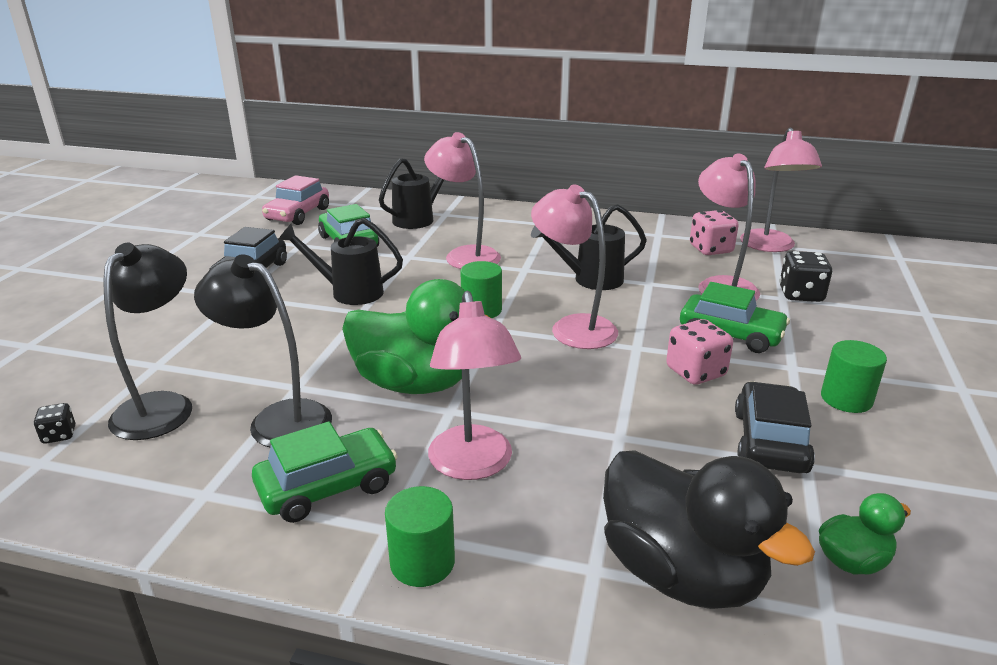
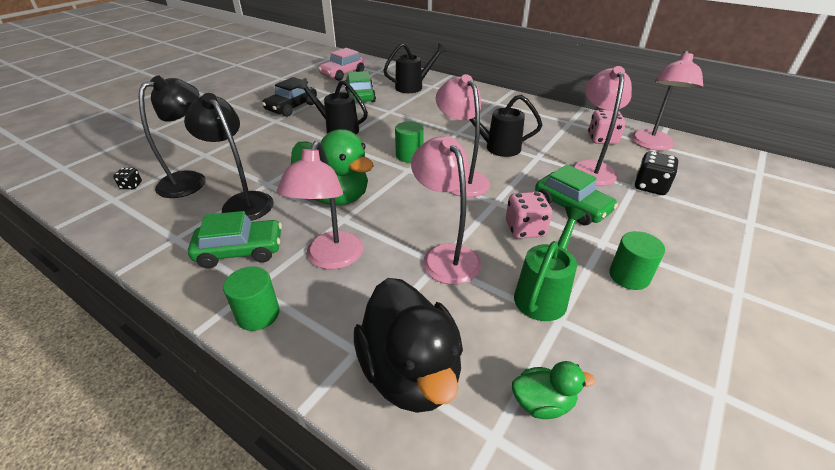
camera: 20 degrees right, 10 degrees up
pink lamp [424,132,501,269] -> pink lamp moved to [411,136,481,285]
black car [735,381,815,473] -> green watering can [514,206,586,321]

